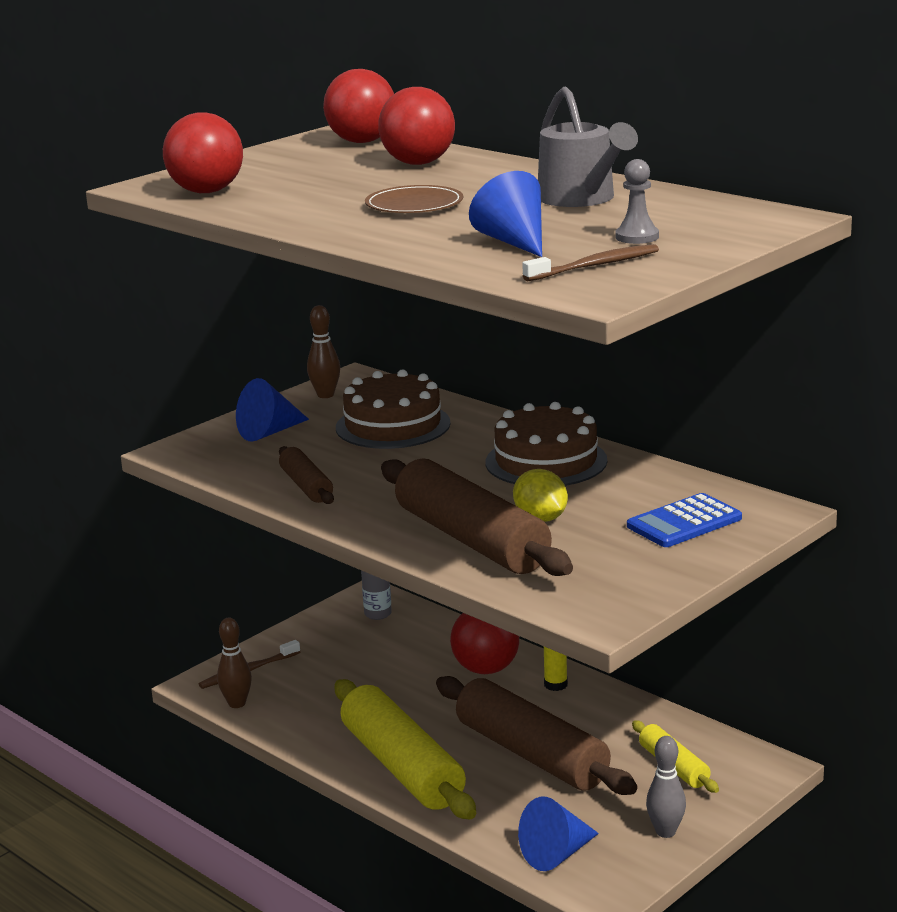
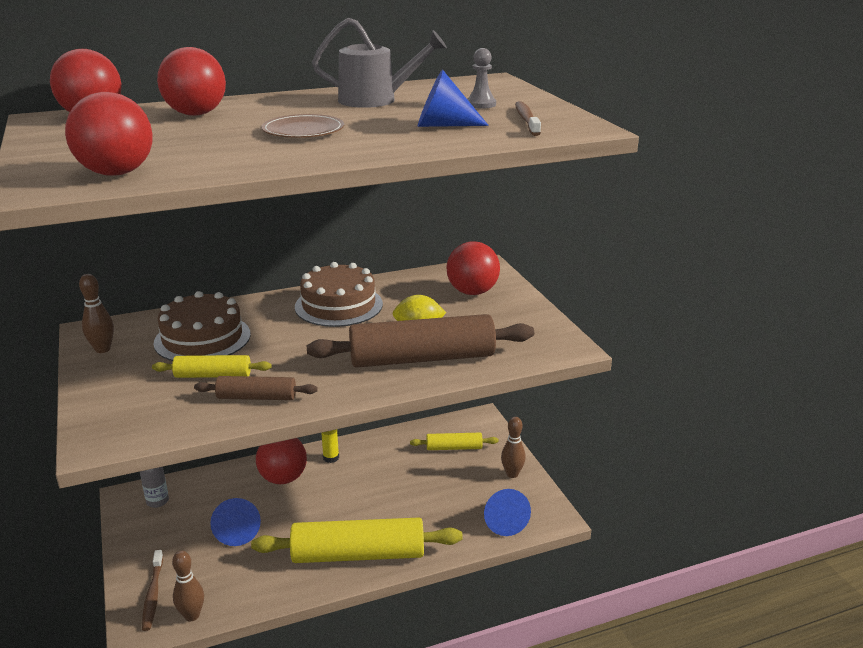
camera: 65 degrees left, 5 degrees up
blue cone [236,378,309,442] -> blue cone moved to [210,498,261,546]
brown rolling pin [436,676,638,795] -> none
blue calculator [627,493,742,547] -> red ball [446,241,500,295]
grey bowling pin [646,736,686,838] -> brown bowling pin [501,417,526,478]
none -> yellow rolling pin [152,355,272,378]

